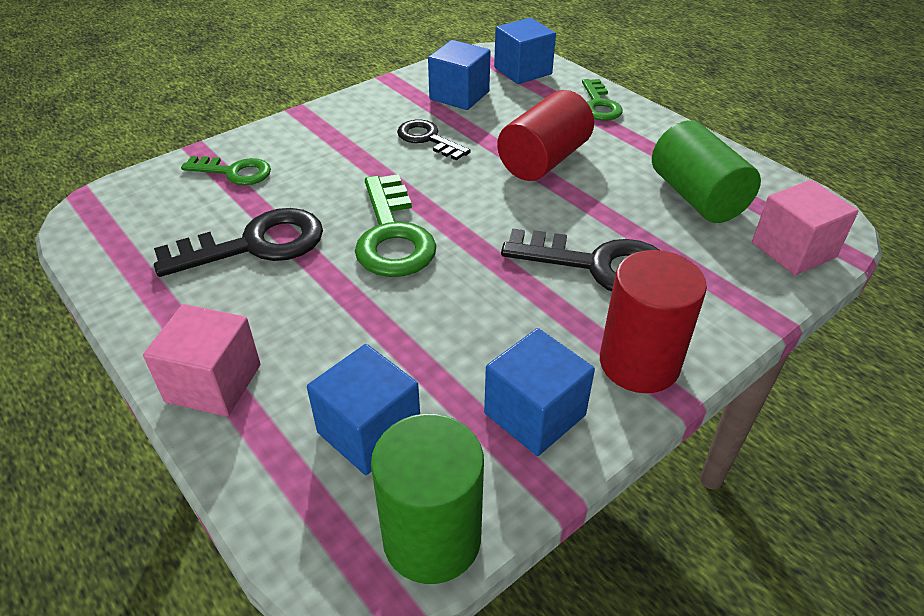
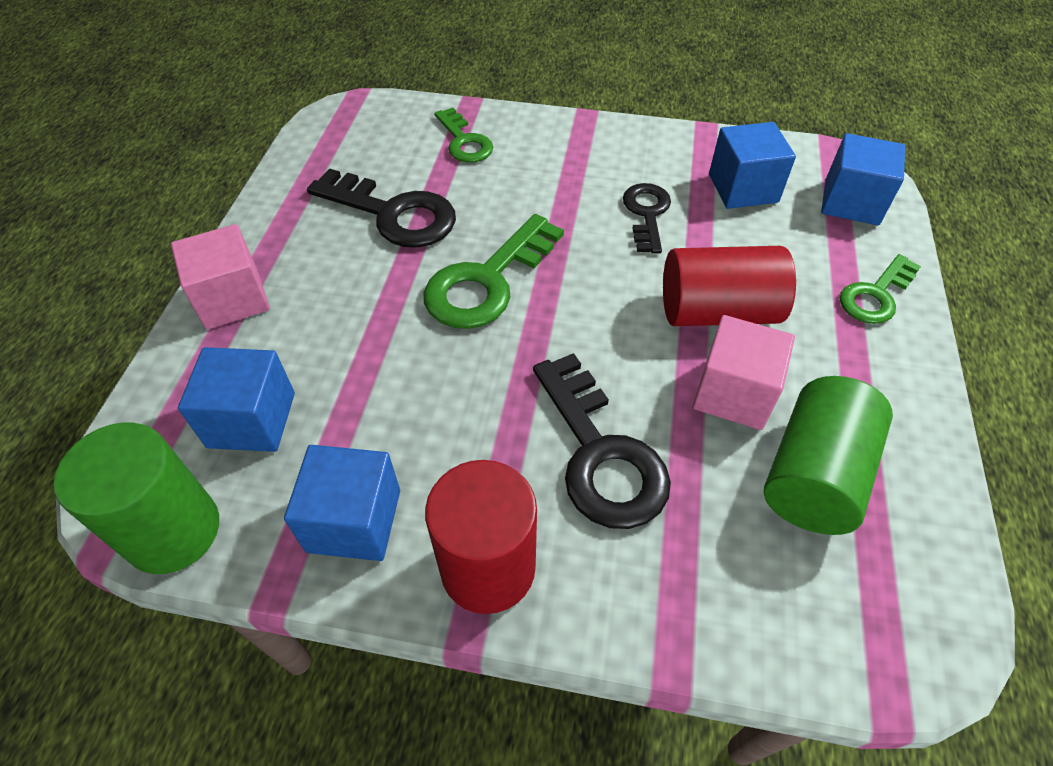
camera: 50 degrees right, 10 degrees up
pink cube [752,180,858,275] -> pink cube moved to [693,315,795,430]

